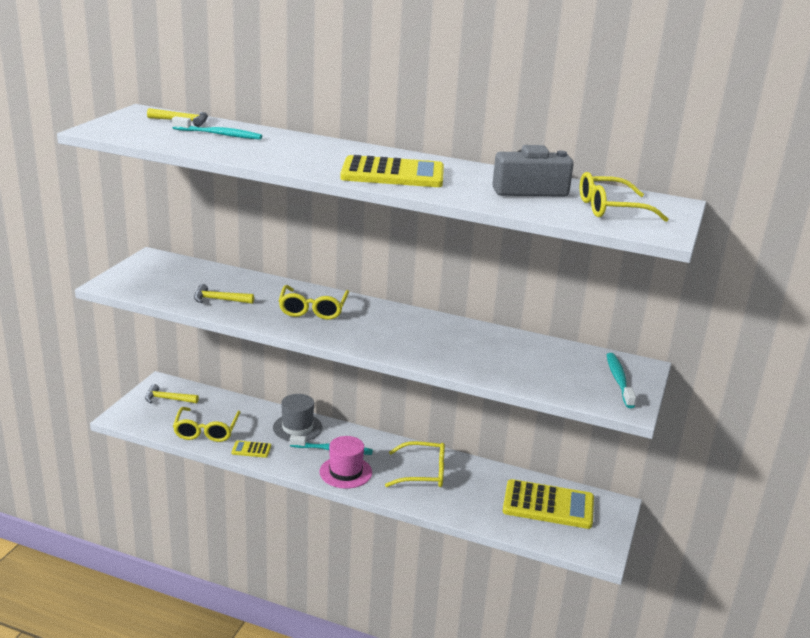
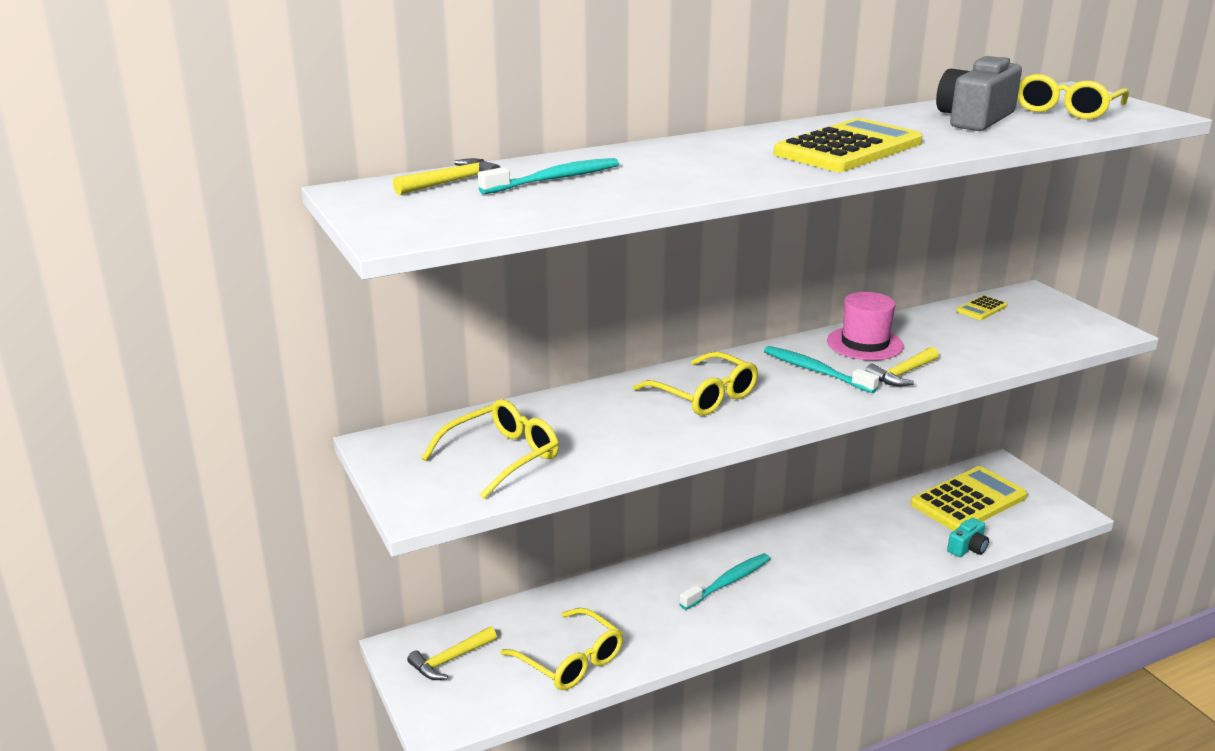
camera: 45 degrees left, 0 degrees up
yellow hammer [194,284,254,304] -> yellow hammer moved to [865,347,939,386]
yellow calculator [231,441,271,458] -> yellow calculator moved to [956,295,1007,320]
grey hat [273,394,322,441] -> none
pink hat [319,436,372,489] -> pink hat moved to [827,292,904,360]
yellow glasses [385,441,445,487] -> yellow glasses moved to [422,399,559,499]
turquoise toothbrush [607,353,636,408] -> turquoise toothbrush moved to [764,346,879,393]
none -> turquoise camera [947,518,989,557]

